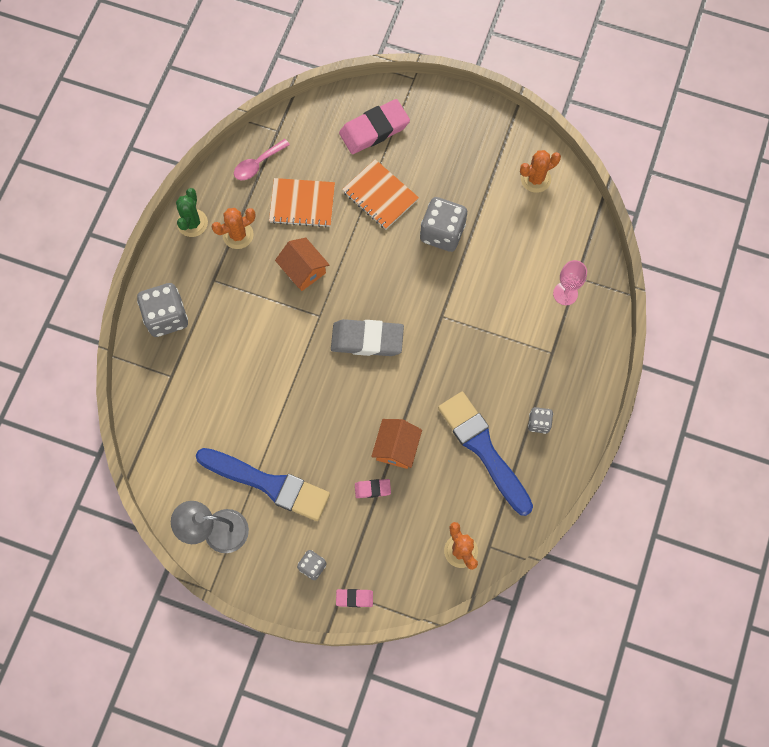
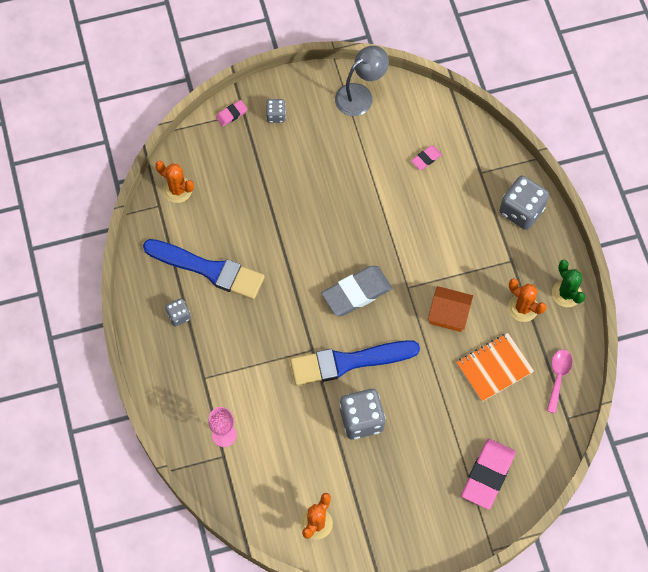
camera: 145 degrees right, 5 degrees down
blue brush [196,448,330,521] -> blue brush moved to [290,340,420,386]
orange cactus [212,208,256,249] -> orange cactus turned 75 degrees counterclockwise [508,278,546,322]
orange notebook [342,159,419,229] -> none
pink eraser [355,479,391,498] -> pink eraser moved to [411,145,442,170]
orange house [371,419,422,469] -> none

